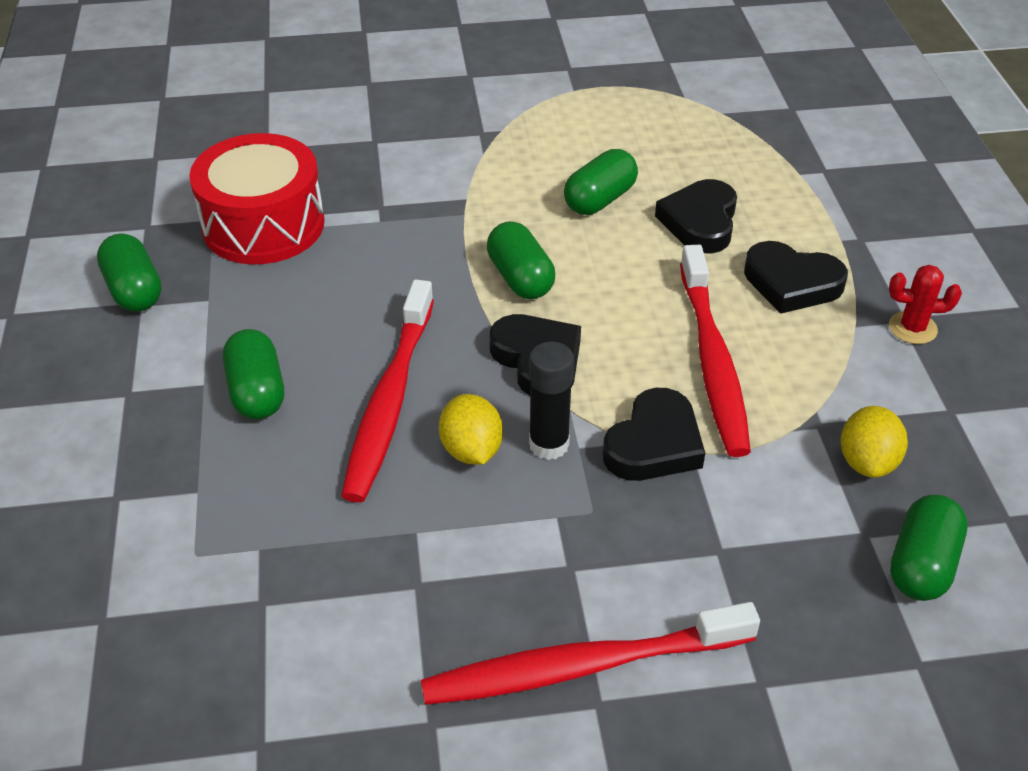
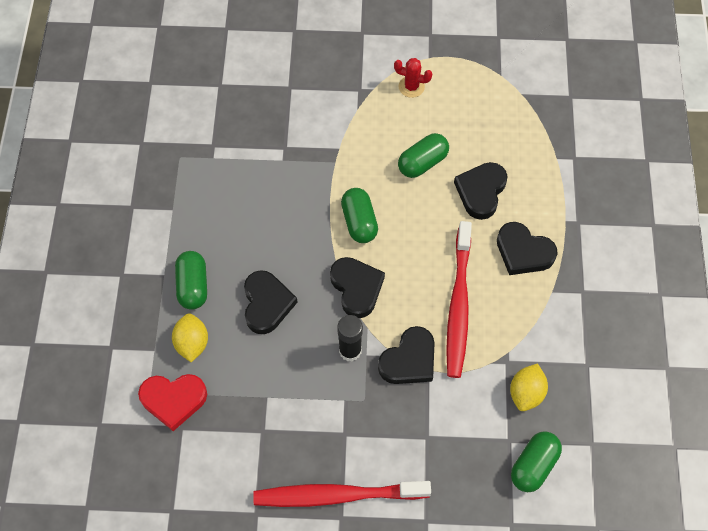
camera: 10 degrees right, 20 degrees up
green capsule [97,233,162,312] -> none
red drum [189,133,325,264] -> none
red toothbrush [341,279,434,503] -> black heart [244,270,298,334]
yellow lemon [439,394,503,465] -> yellow lemon moved to [172,313,208,362]
red cactus [889,265,962,344] -> red cactus moved to [394,58,433,98]
none -> red heart [138,374,207,431]

